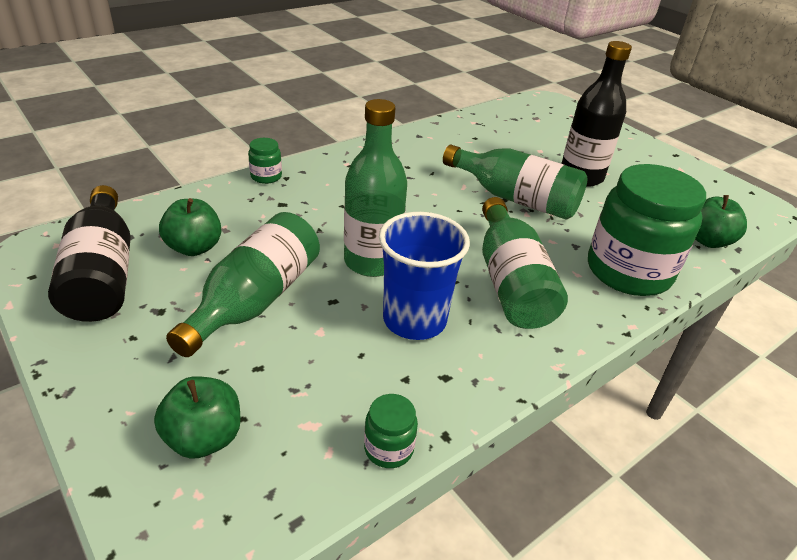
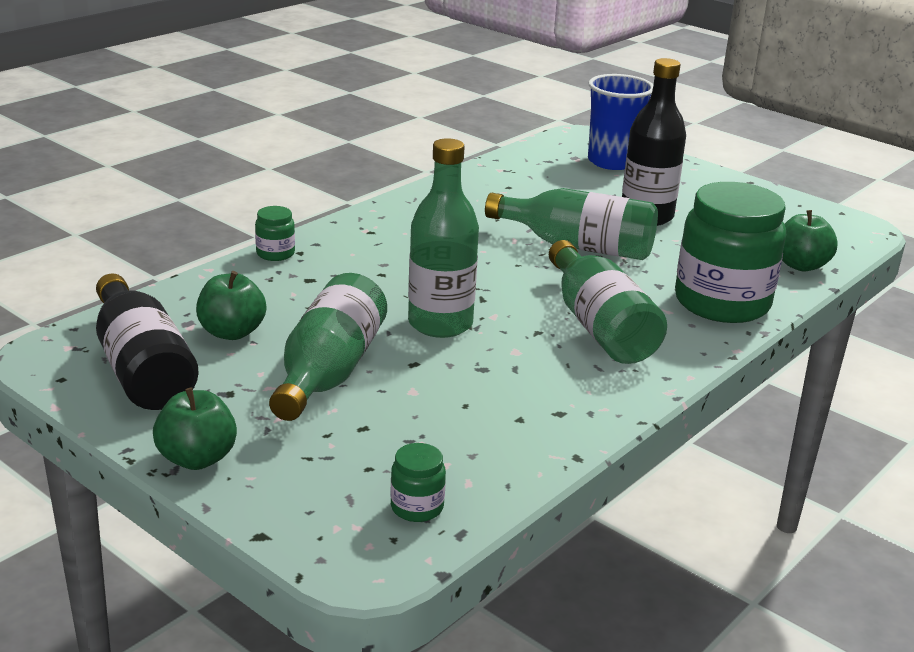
camera: 10 degrees left, 10 degrees down
green apple [154,376,241,459] -> green apple moved to [153,387,237,470]
green jar [364,394,418,468] -> green jar moved to [390,443,446,522]
blue cup [379,212,470,340] -> blue cup moved to [588,74,653,170]

